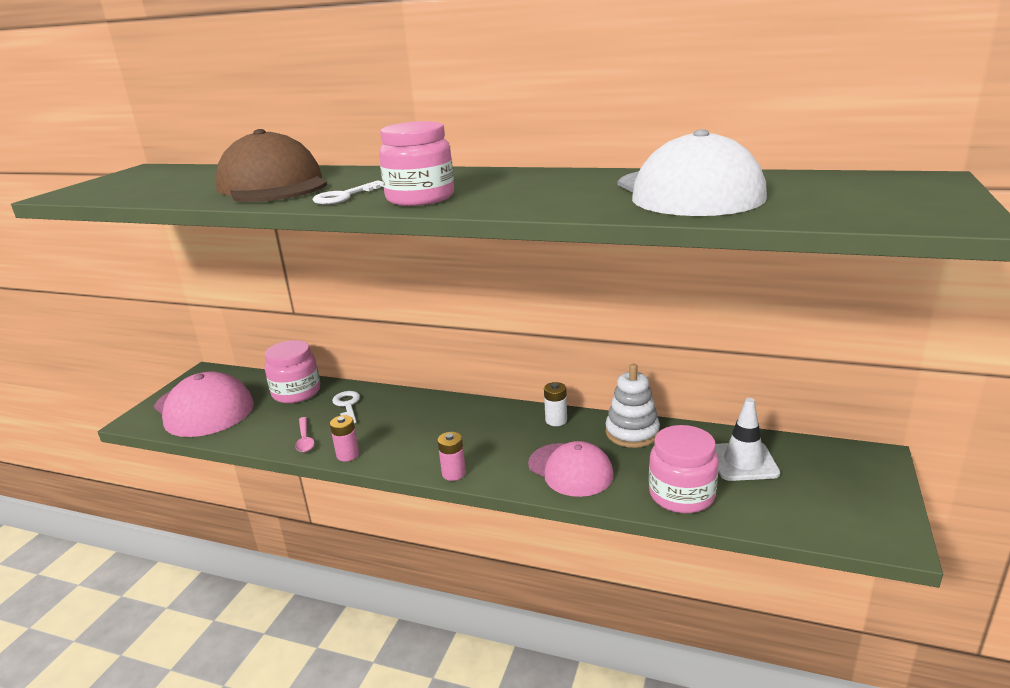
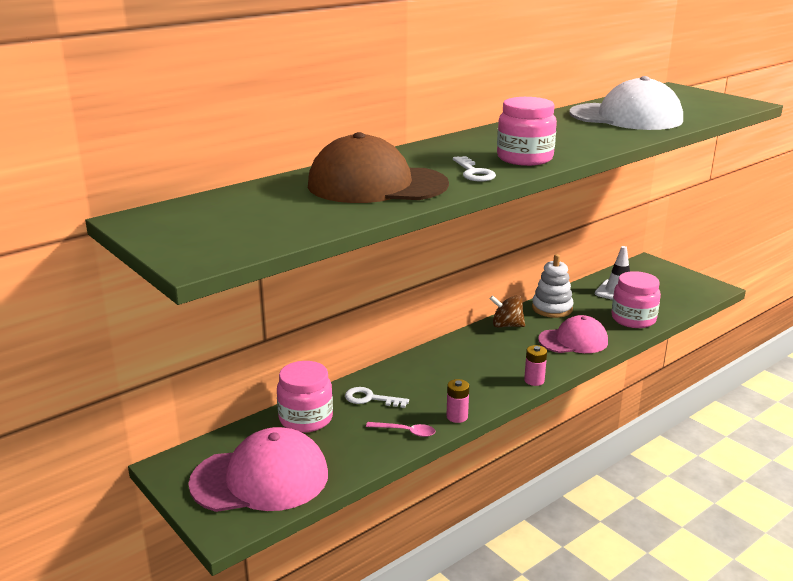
camera: 60 degrees left, 0 degrees up
white battery [544,382,567,426] -> brown spinning top [490,295,525,328]

